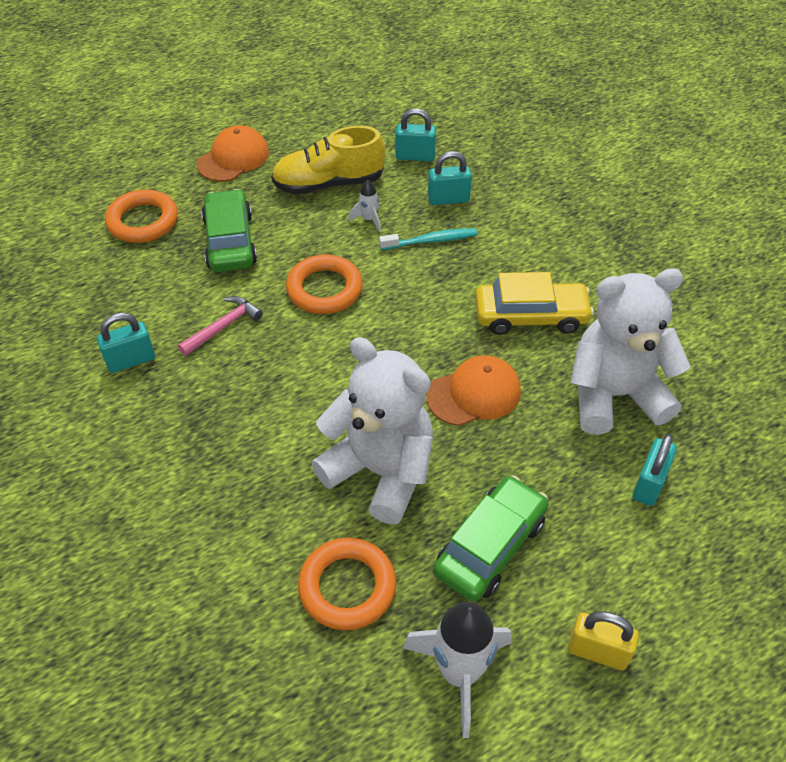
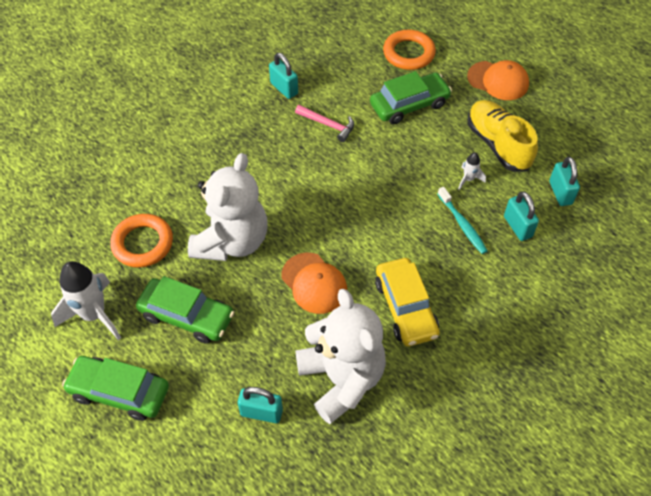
camera: 75 degrees right, 5 degrees up
orange ring [286,255,363,314] -> none
yellow padlock [568,611,639,670] -> green car [62,356,169,421]

